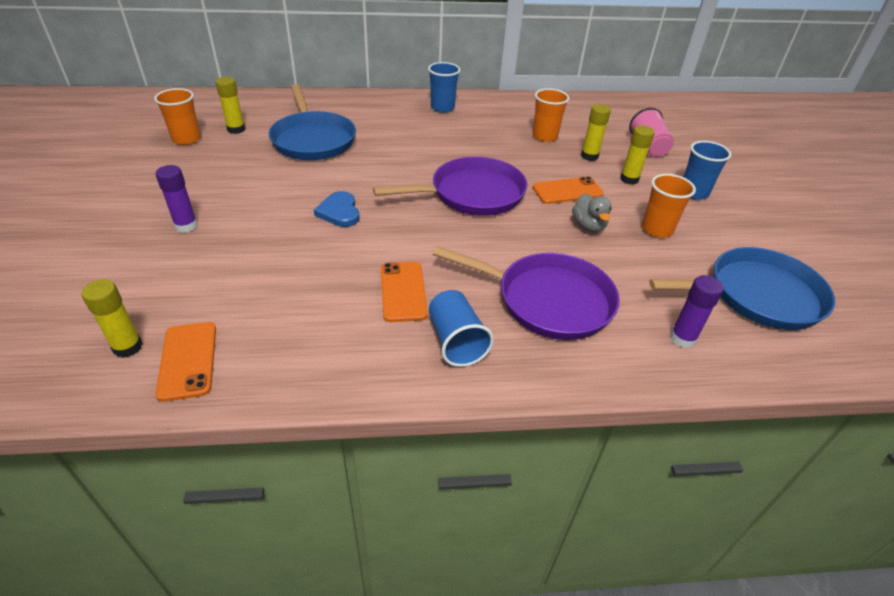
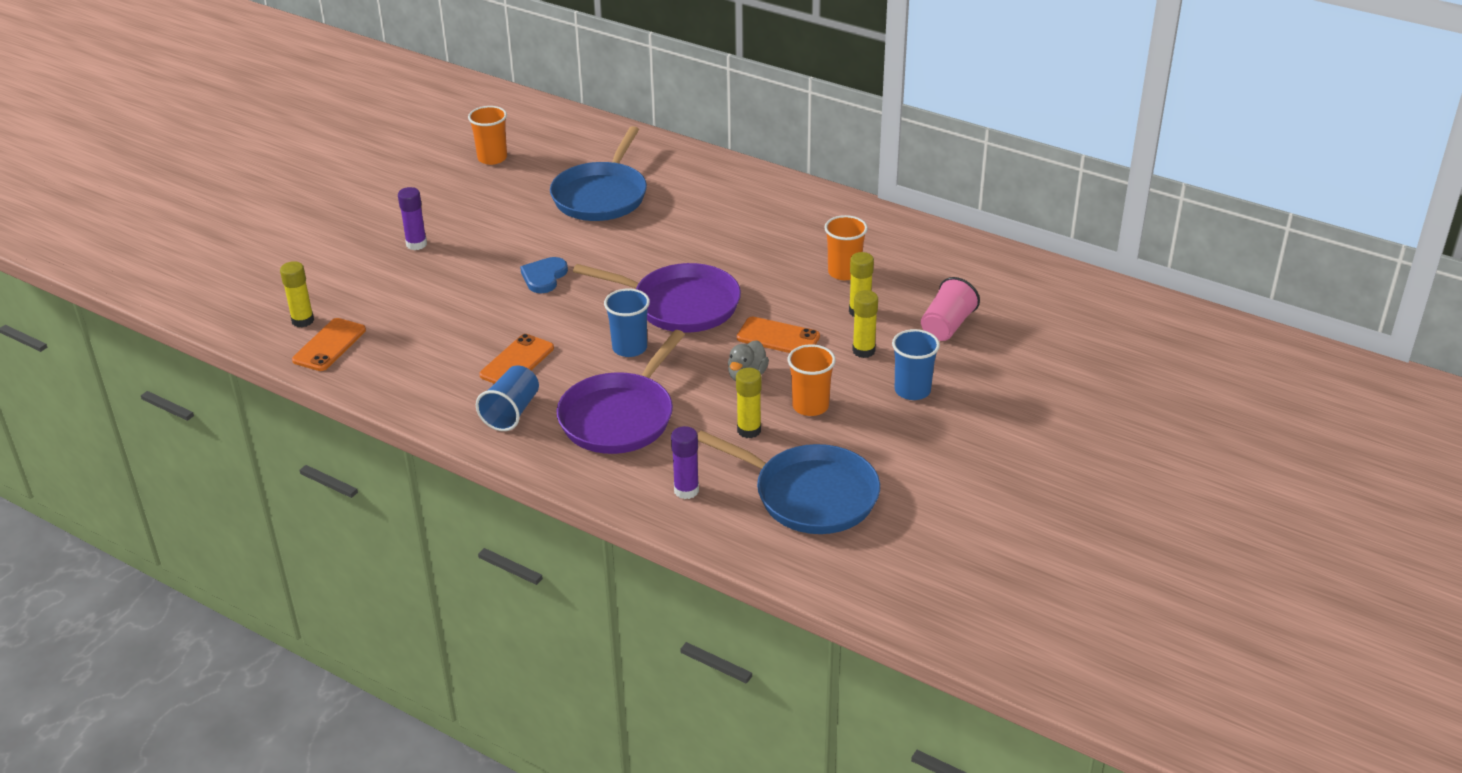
camera: 40 degrees right, 5 degrees down
yellow glue stick [215,77,245,134] -> yellow glue stick moved to [736,368,762,438]
blue cup [428,62,460,113] -> blue cup moved to [604,288,650,357]
purple pan [433,246,620,340] -> purple pan turned 60 degrees clockwise [556,330,685,454]

